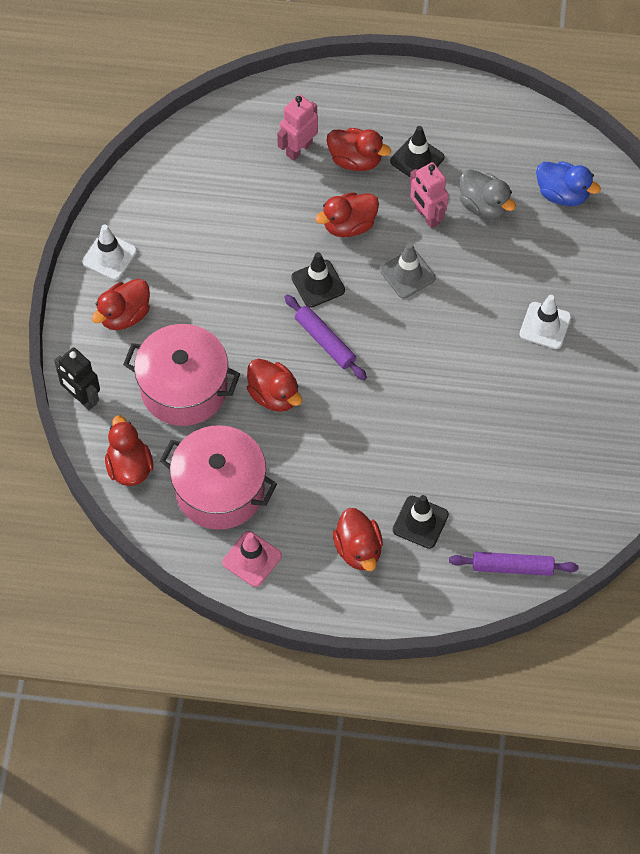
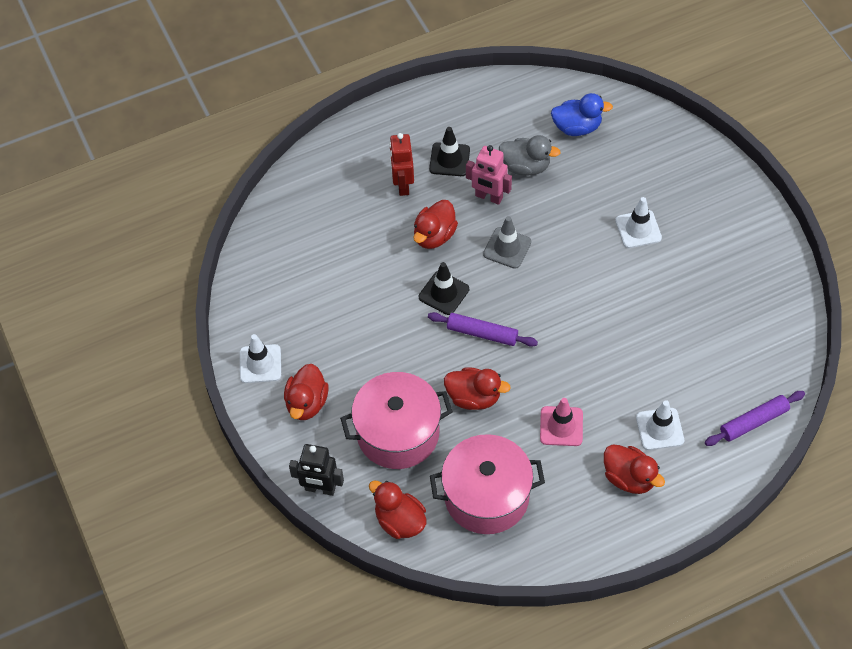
camera: 30 degrees left, 5 degrees down
pink traffic cone [222,531,282,587] -> pink traffic cone moved to [540,398,583,446]
pink robot [277,94,318,161] -> none
red duck [327,128,391,171] -> red robot [389,133,414,196]
black traffic cone [392,495,449,549] -> white traffic cone [636,400,684,450]

